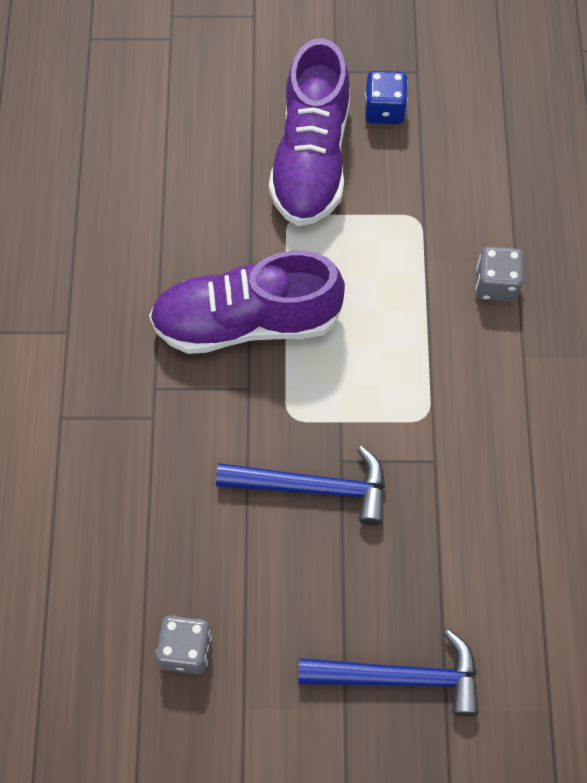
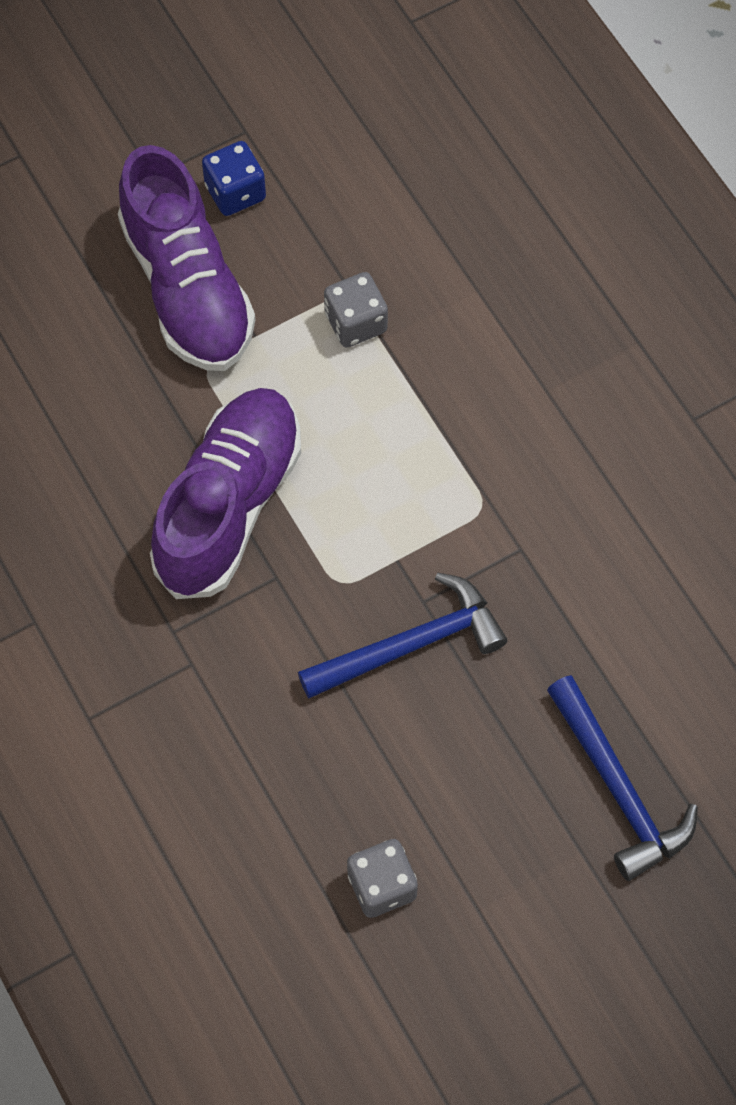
camera: 30 degrees left, 0 degrees up
purple shoe [149,251,345,354] -> purple shoe turned 150 degrees clockwise [150,388,301,599]
blue hammer [298,630,479,716] -> blue hammer turned 90 degrees clockwise [547,675,698,881]
grey dice [476,247,524,302] -> grey dice moved to [324,272,388,347]

